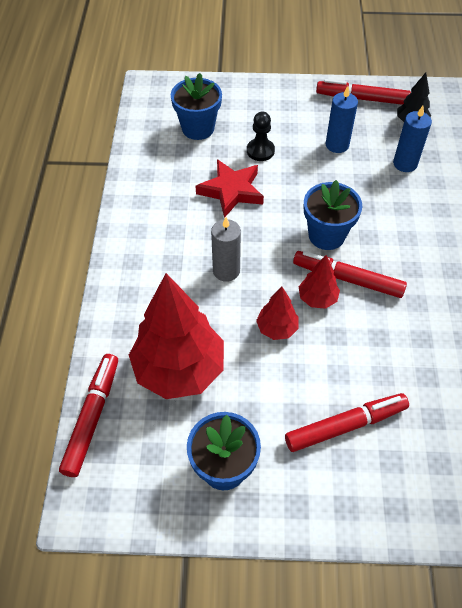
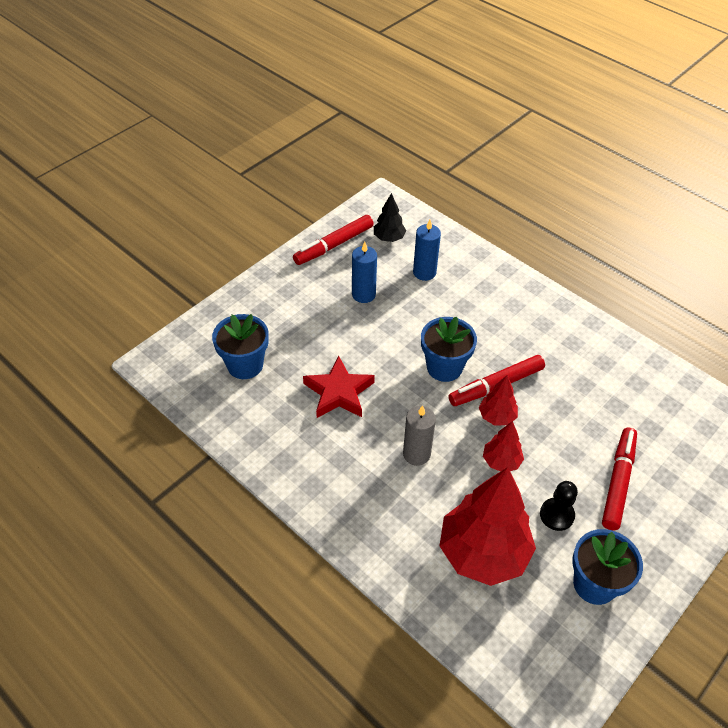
camera: 50 degrees left, 5 degrees down
red marker [59,354,118,477] -> none
black pawn [247,111,275,161] -> black pawn moved to [540,481,578,531]

